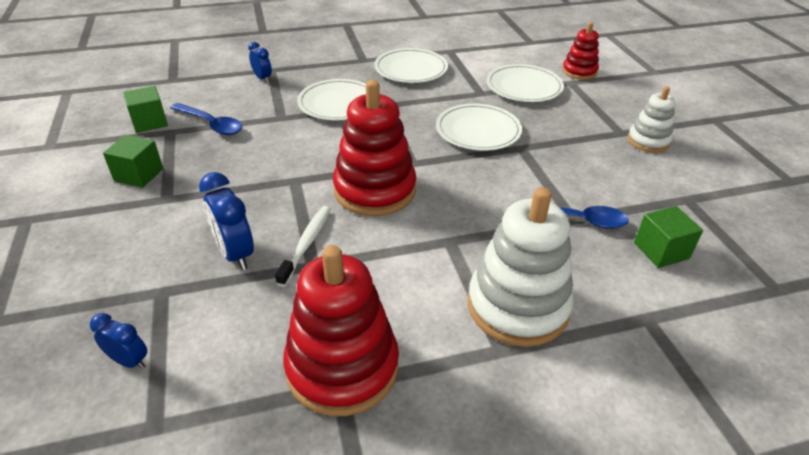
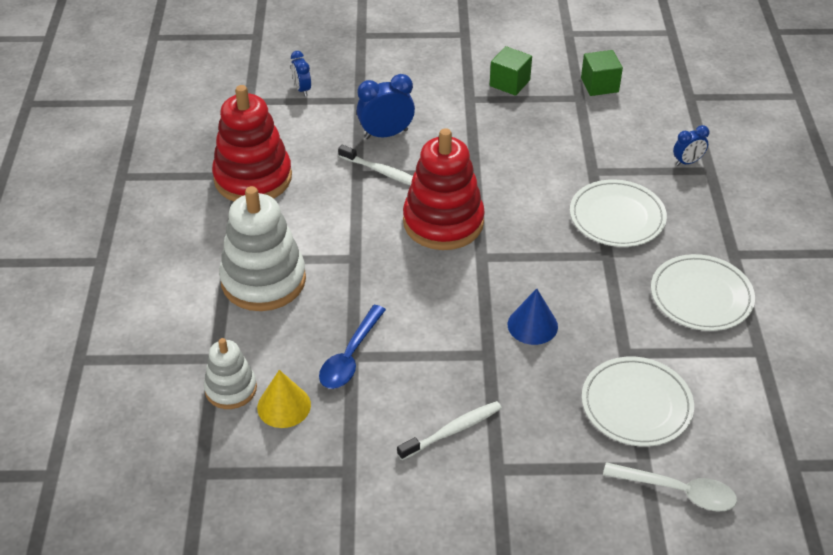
camera: 105 degrees right, 5 degrees up
blue clock [90,313,147,369] -> blue clock turned 120 degrees clockwise [291,51,311,96]
blue spoon [171,103,242,135] -> none
white plate [436,104,522,151] -> blue cone [508,288,558,345]
red stacking toy [562,22,599,80] -> white spoon [603,462,737,511]
white stacking toy [628,86,675,153] -> white stacking toy moved to [204,338,257,409]
green cube [634,206,703,268] -> yellow cone [257,370,311,428]
none -> white toothbrush [397,401,502,460]

